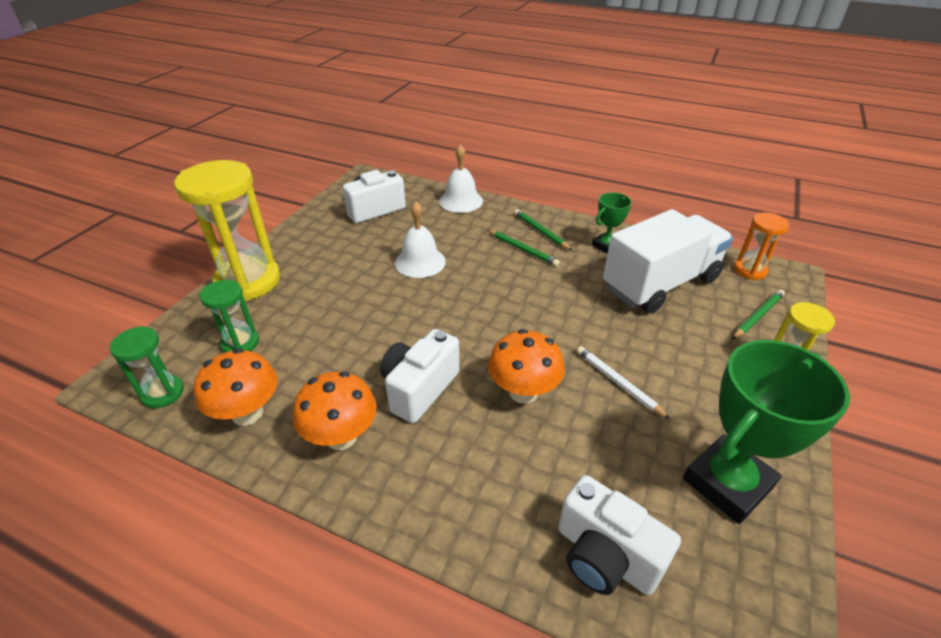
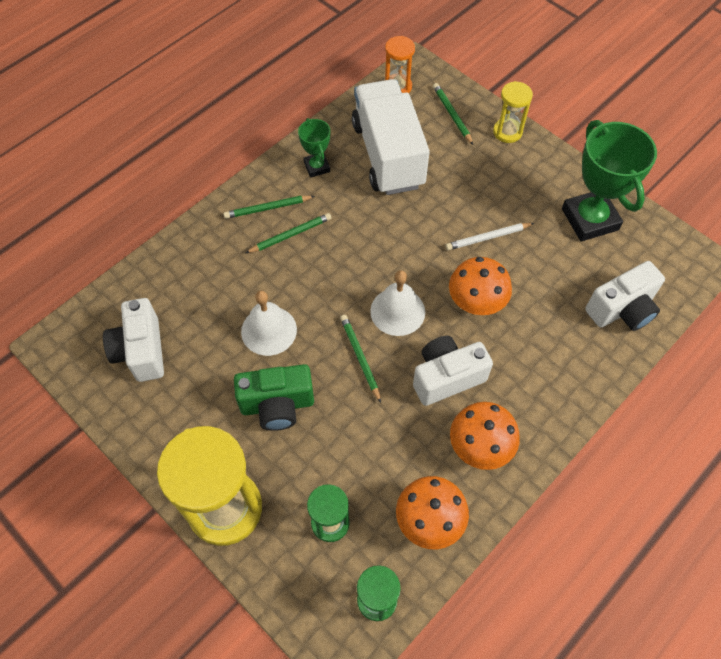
camera: 70 degrees left, 20 degrees up
white camera [380,329,460,423] -> white camera turned 105 degrees clockwise [413,336,493,406]
white bell [439,144,483,213] -> white bell moved to [370,271,425,336]
none -> green camera [234,364,314,431]
none -> green pencil [340,315,381,403]

